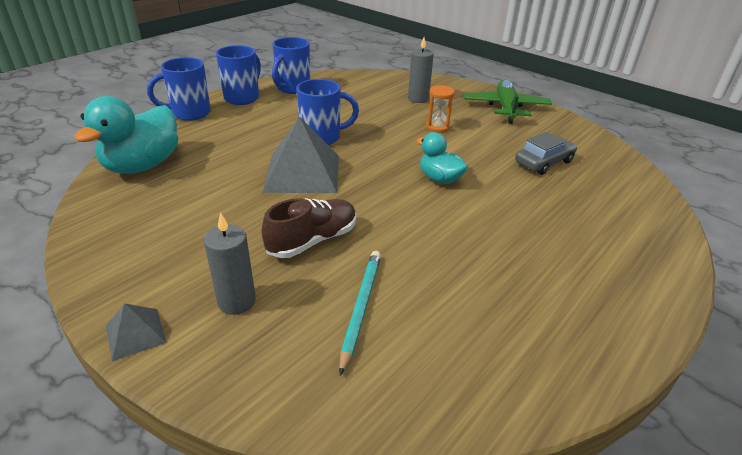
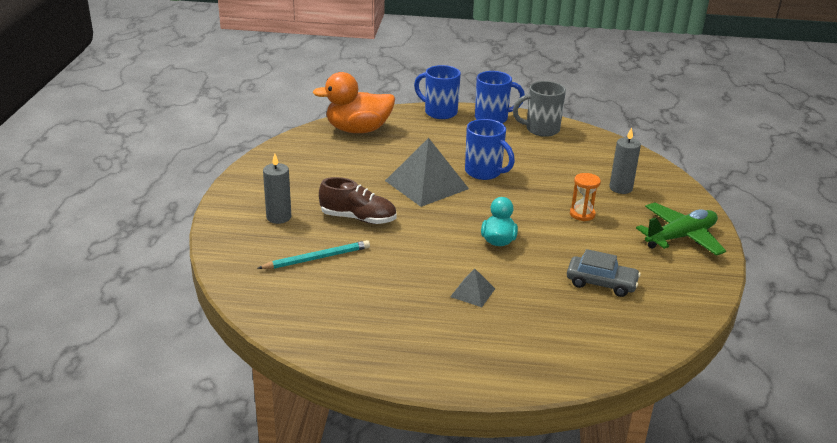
camera: 55 degrees right, 5 degrees down
turquoise duck [74,96,178,174] -> orange duck [312,72,395,133]
grey pyramid [106,303,167,361] -> grey pyramid moved to [450,269,495,307]
blue mug [272,37,310,94] -> grey mug [513,81,566,137]

